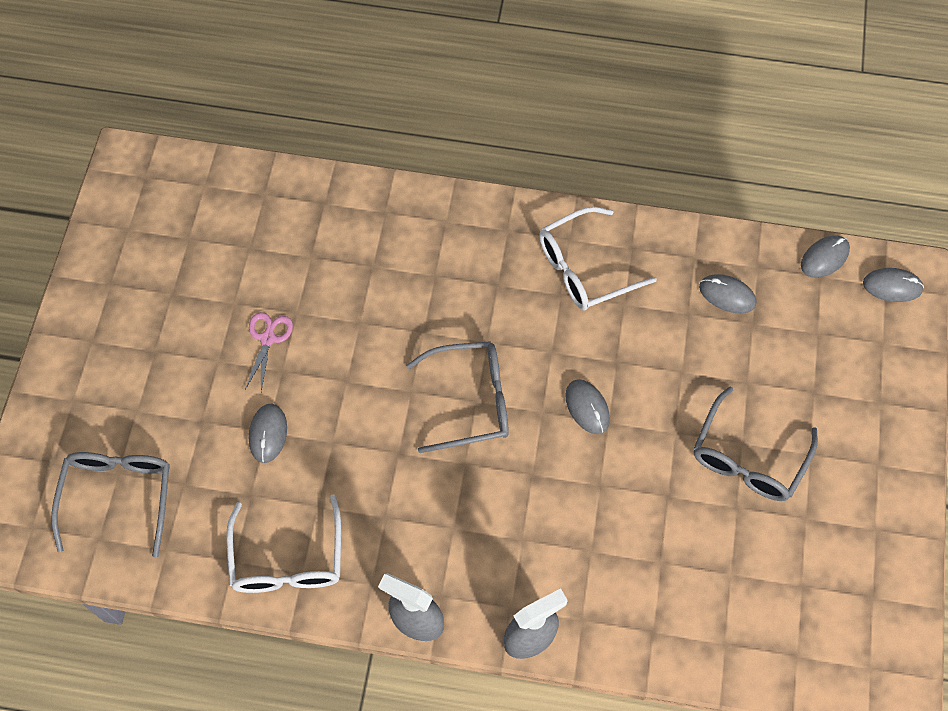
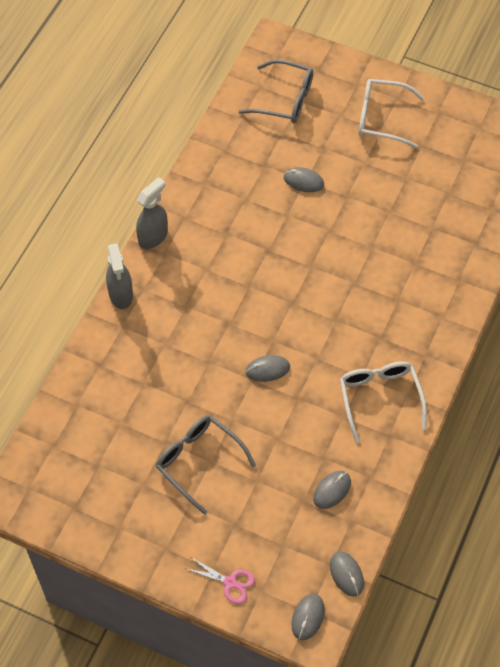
camera: 105 degrees right, 5 degrees down
white glasses [226,494,341,593] -> white glasses moved to [359,79,424,148]
pink scissors [245,312,293,392] -> pink scissors moved to [184,557,255,604]
grey glasses [406,341,509,453] -> none

